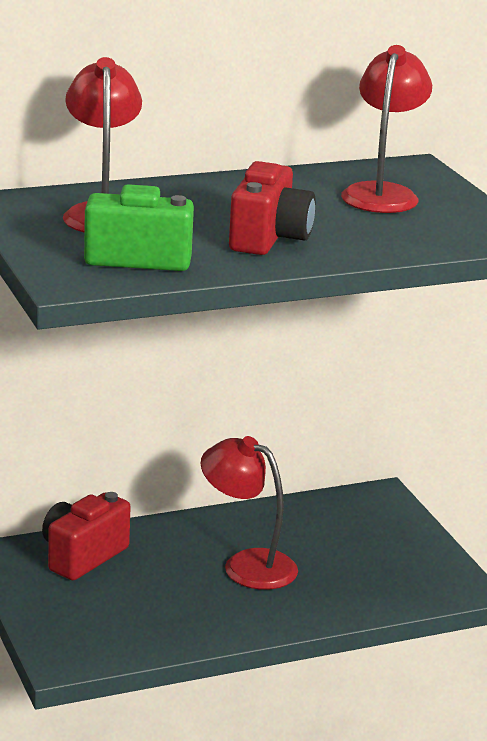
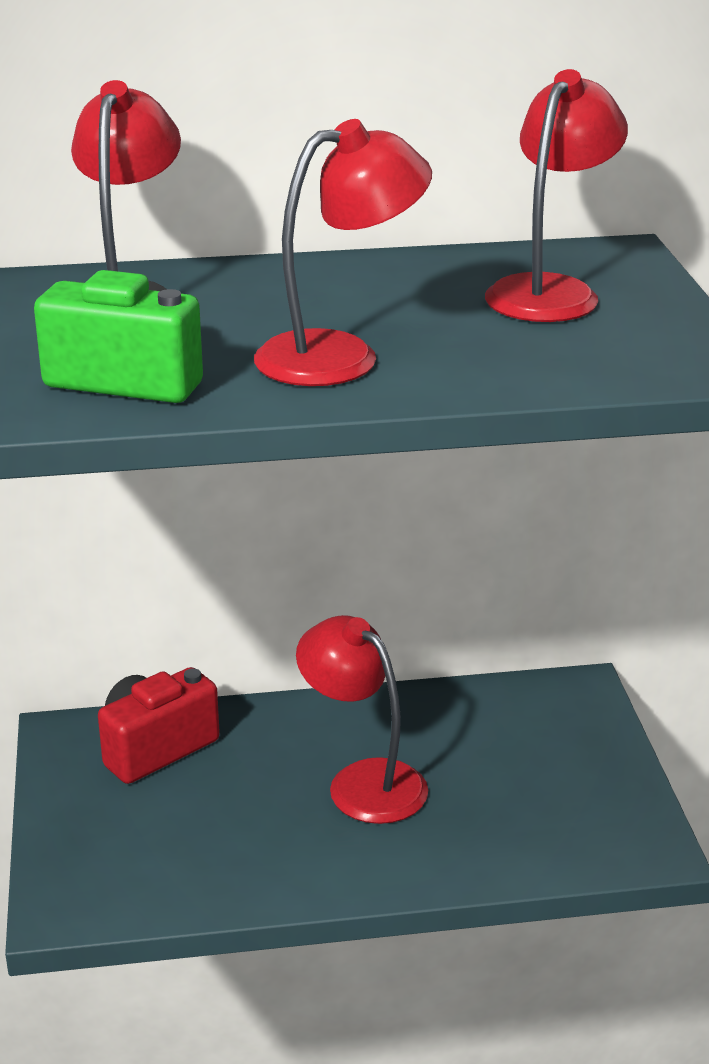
camera: 15 degrees right, 5 degrees up
red camera [229,161,316,255] -> red lamp [254,119,432,386]

